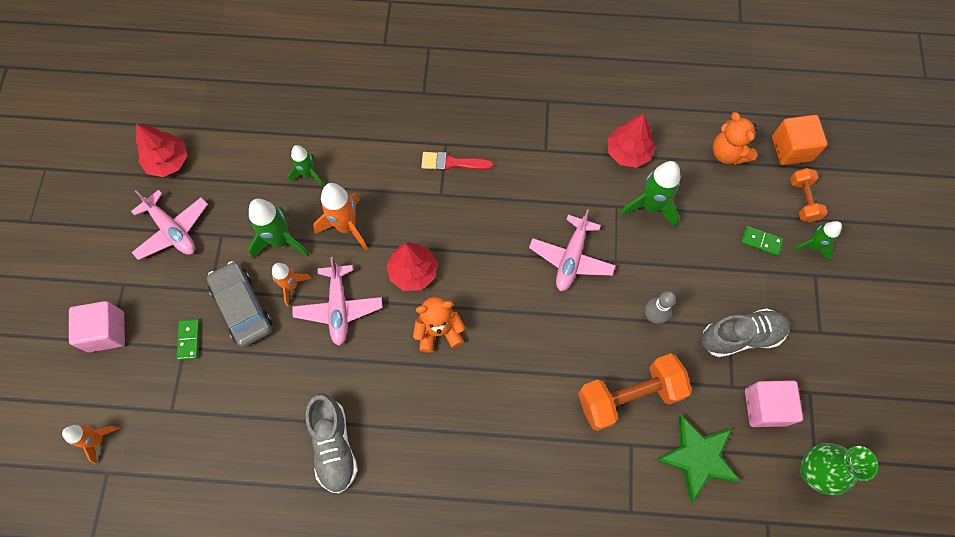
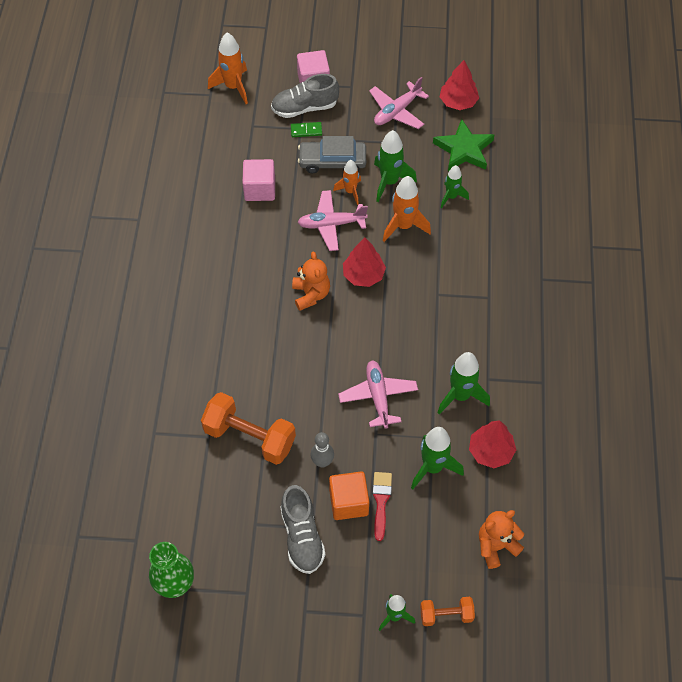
camera: 90 degrees right, 10 degrees down
orange rocket [62,424,120,464] -> orange rocket [208,33,248,104], size x1.57
grey car [207,261,272,347] -> grey car turned 150 degrees counterclockwise [298,136,366,173]
grey shoe [305,394,358,493] -> grey shoe moved to [271,74,339,118]
red brush [421,152,493,171] -> red brush moved to [372,472,392,541]
pink plane [529,209,616,291] -> pink plane turned 60 degrees clockwise [338,360,418,429]
orange dumbbell [578,353,692,431] -> orange dumbbell turned 45 degrees counterclockwise [201,392,296,465]
green star [655,415,741,502] -> green star moved to [433,119,494,171]
green domino [741,226,783,256] -> none
pink cube [745,380,803,427] -> pink cube moved to [243,159,275,201]
orange cube [772,115,828,165] -> orange cube moved to [329,471,369,520]
none -> green rocket [437,352,490,414]

